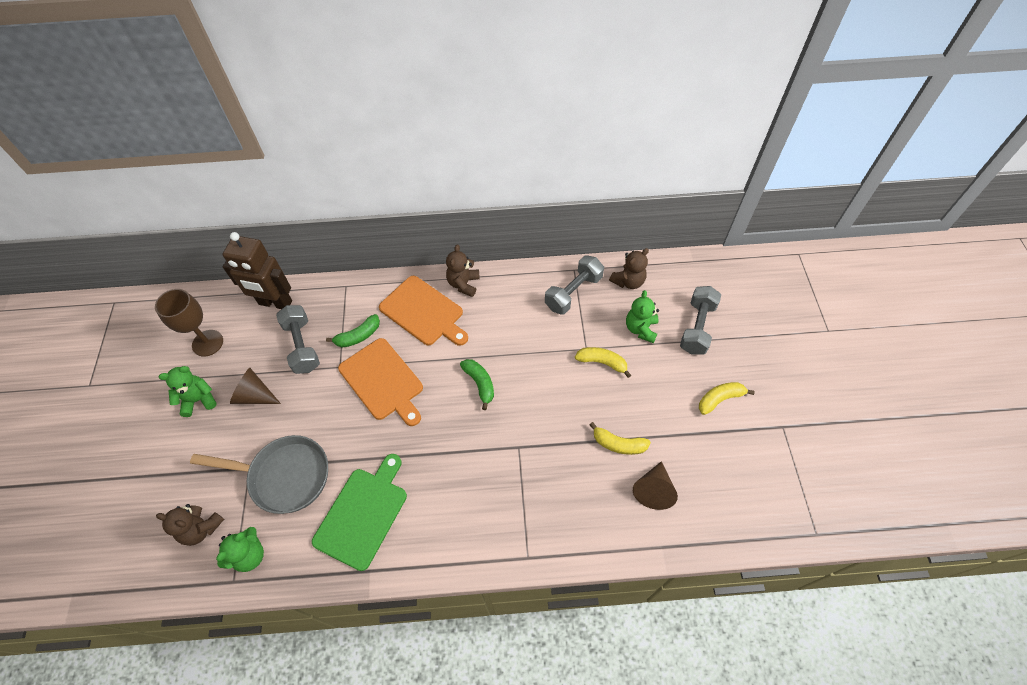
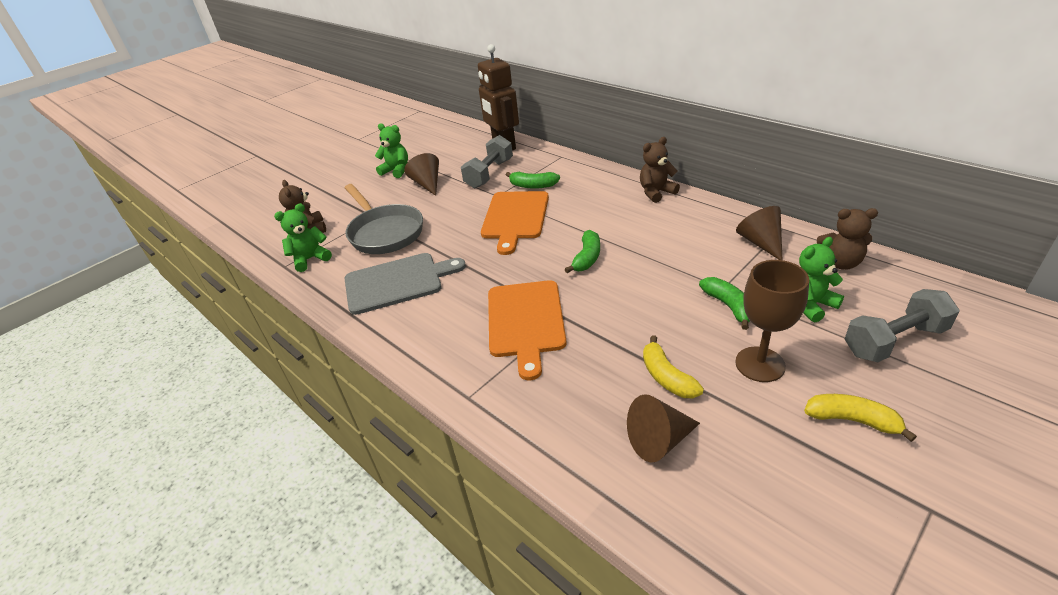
camera: 50 degrees right, 20 degrees down
brown goblet [155,289,223,357] -> brown goblet moved to [735,260,809,382]
green teddy bear [216,527,264,572] -> green teddy bear turned 150 degrees clockwise [274,203,332,272]
green cutting board [312,454,407,571] -> grey cutting board [344,253,466,315]
orange cutting board [379,276,468,346] -> orange cutting board moved to [488,280,567,380]
grey dumbbell [545,255,604,314] -> brown cone [736,206,782,260]
yellow banana [575,347,631,378] -> green banana [699,277,750,330]

